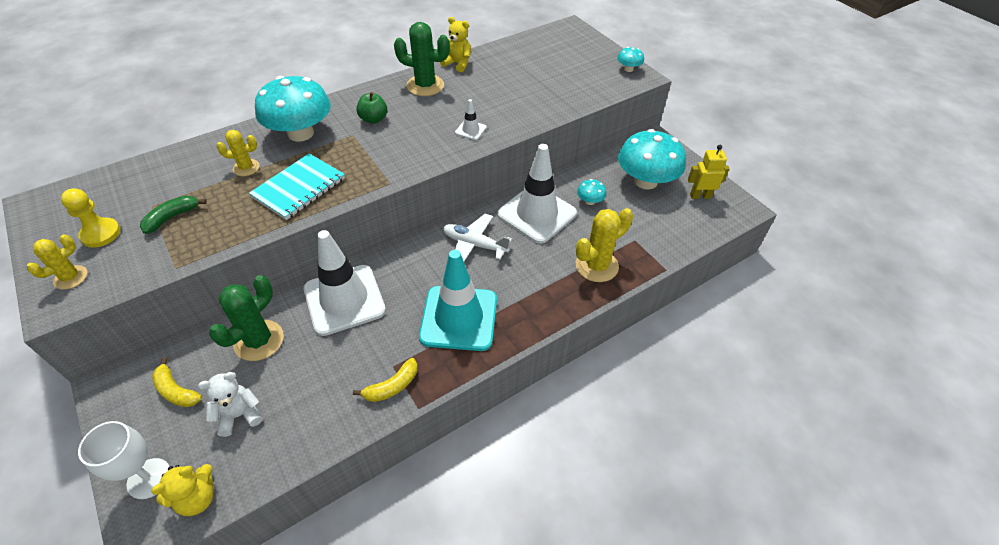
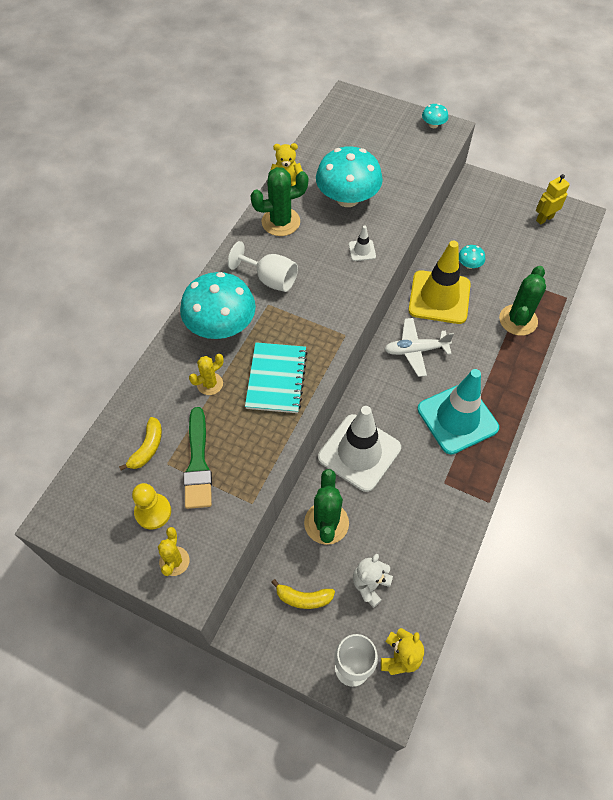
camera: 30 degrees left, 10 degrees up
green banana [140,196,207,234] -> green brush [184,407,212,509]
yellow banana [353,358,417,402] -> yellow banana moved to [119,417,162,471]
green apple [356,92,387,124] -> white goblet [228,241,298,292]
white traffic cone [497,144,577,244] -> yellow traffic cone [408,241,471,324]
yellow cactus [576,208,633,282] -> green cactus [499,266,546,336]
turquoise mushroom [618,129,686,190] -> turquoise mushroom moved to [316,146,383,207]

